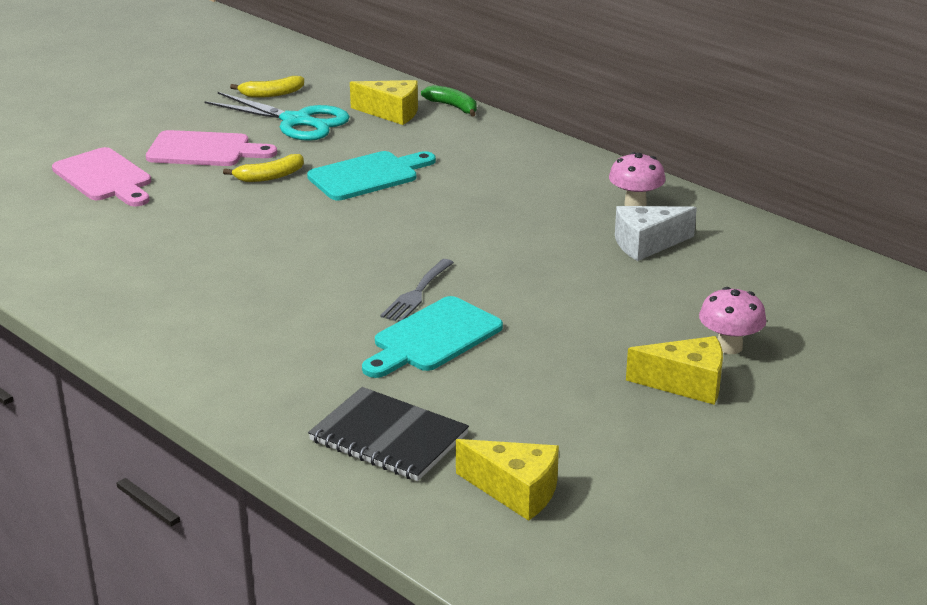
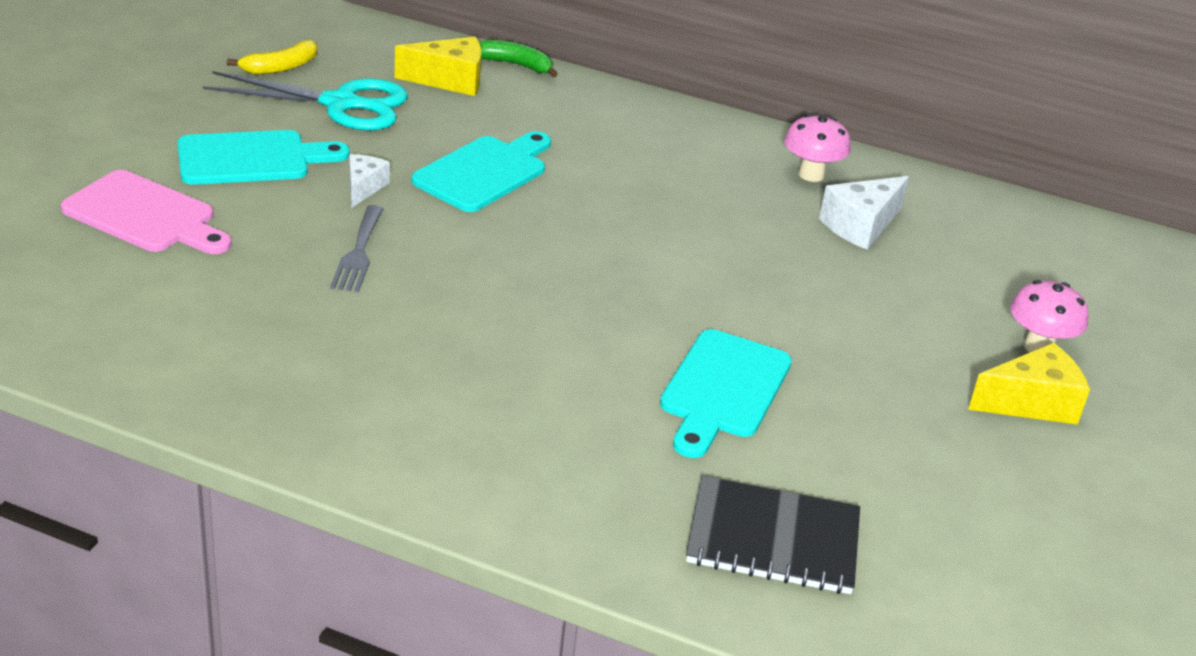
camera: 25 degrees left, 5 degrees up
pink cutting board [146,130,277,166] -> turquoise cutting board [177,130,349,185]
yellow banana [223,154,304,182] -> white cheese [349,154,390,208]
grey fork [380,259,454,322] -> grey fork moved to [330,205,383,292]
yellow cheese [456,439,559,521] -> none

